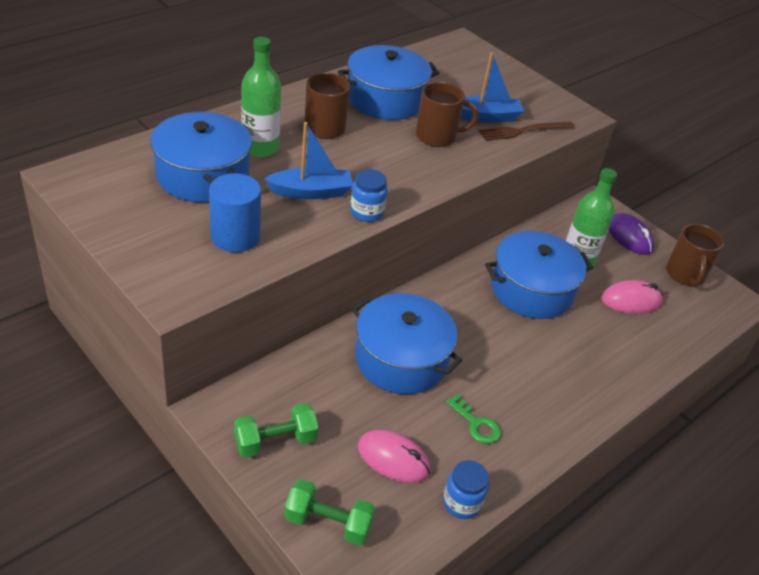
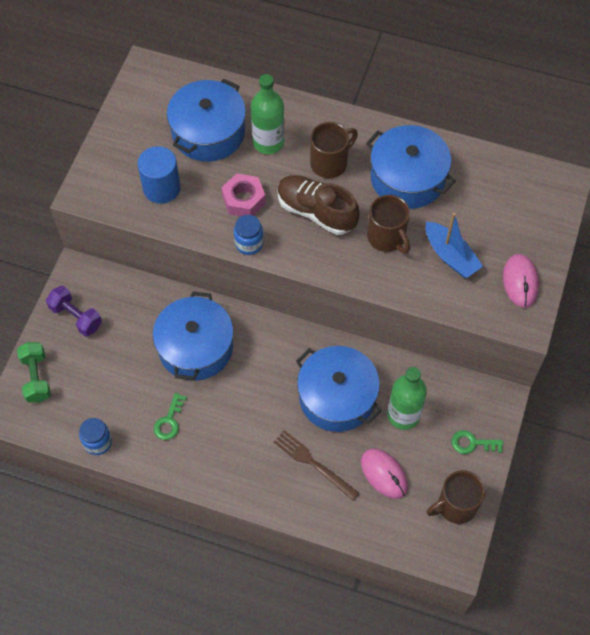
camera: 65 degrees right, 20 degrees up
green dumbbell [234,403,318,458] -> purple dumbbell [46,286,102,337]
blue boat [264,122,353,199] -> pink nut [221,174,266,216]
pink mouse [358,430,430,483] -> pink mouse moved to [503,254,539,308]
brown fork [478,121,574,141] -> brown fork moved to [274,430,359,500]
purple mouse [609,213,654,255] -> green key [452,430,503,454]
none -> brown shoe [277,175,360,235]

